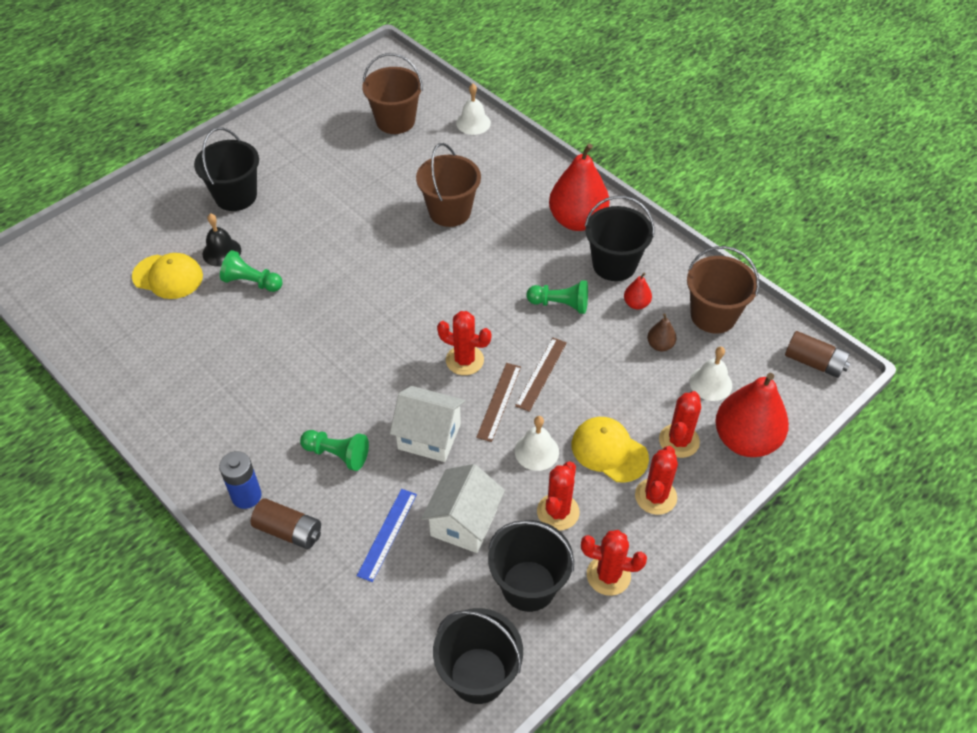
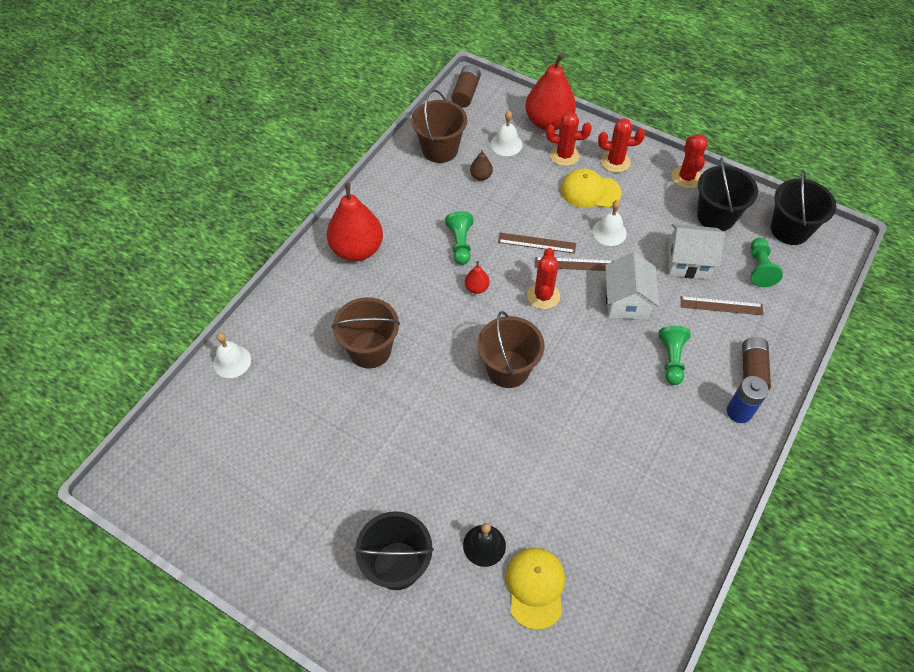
camera: 105 degrees left, 5 degrees up
green pawn [220,250,283,292] -> green pawn moved to [751,238,783,287]
blue ruler [357,489,417,582] -> brown ruler [681,296,763,315]
brown bucket [362,53,423,134] -> brown bucket moved to [477,311,544,388]
red cactus [537,461,580,530] -> none
yellow cap [571,417,649,483] -> yellow cap turned 75 degrees clockwise [561,169,621,208]
black bucket [585,196,655,281] -> none
red pear [624,273,652,309] -> red pear moved to [465,261,490,294]

